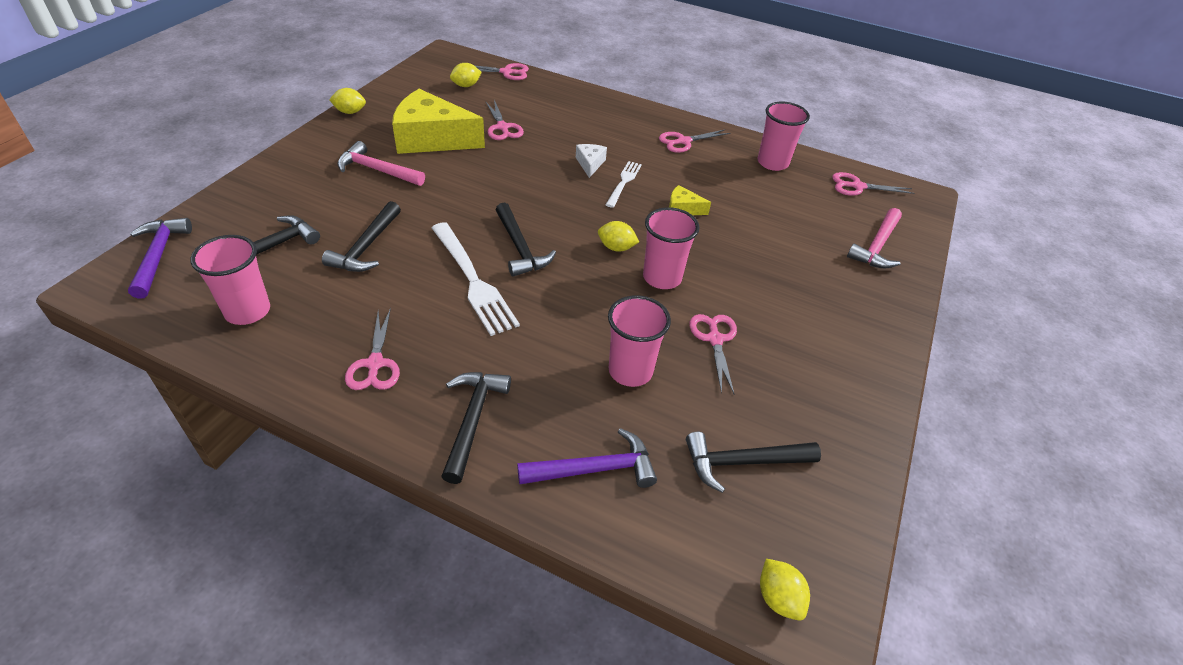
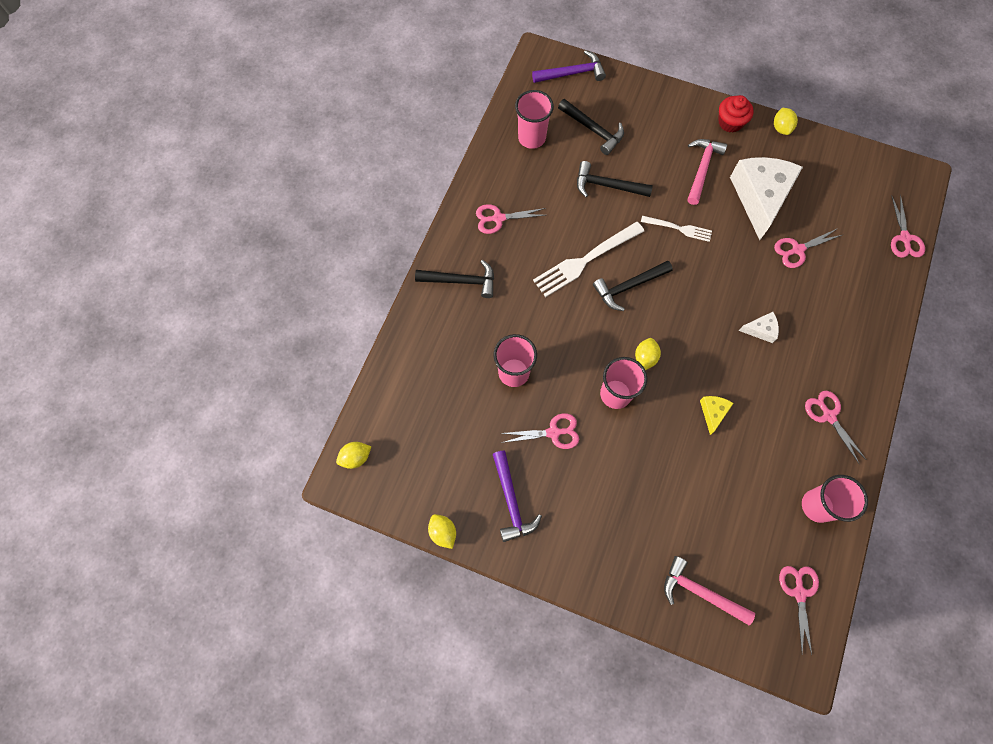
camera: 90 degrees right, 25 degrees up
yellow cheese [392,89,485,154] -> white cheese [730,157,803,240]
yellow lemon [450,63,482,87] -> yellow lemon moved to [428,514,456,549]
purple hammer [517,428,657,488] -> purple hammer moved to [493,450,542,542]
white fork [606,161,642,208] -> white fork moved to [641,216,712,242]
black hammer [686,432,821,493] -> none
none -> red cupcake [719,95,754,133]

